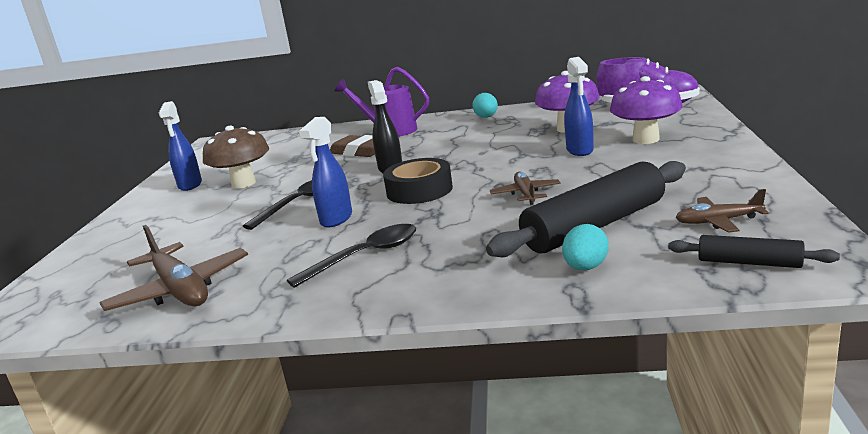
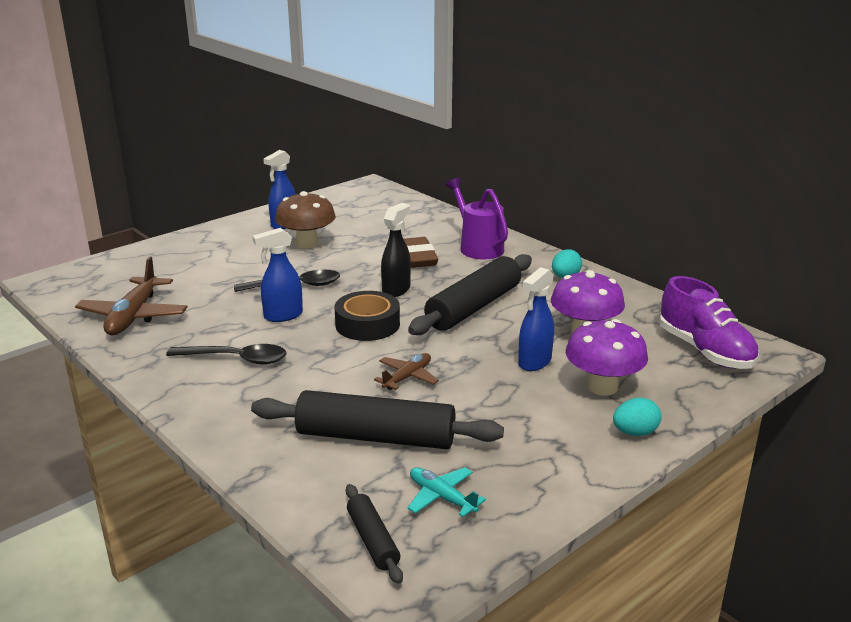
camera: 40 degrees right, 5 degrees up
turquoise egg [562,224,608,270] -> turquoise egg moved to [613,398,662,436]
brown plane [676,189,769,233] -> turquoise plane [407,467,486,517]
none -> black rolling pin [408,254,532,335]

